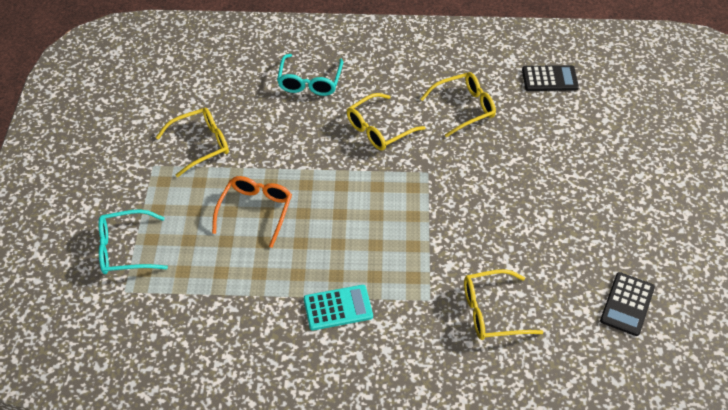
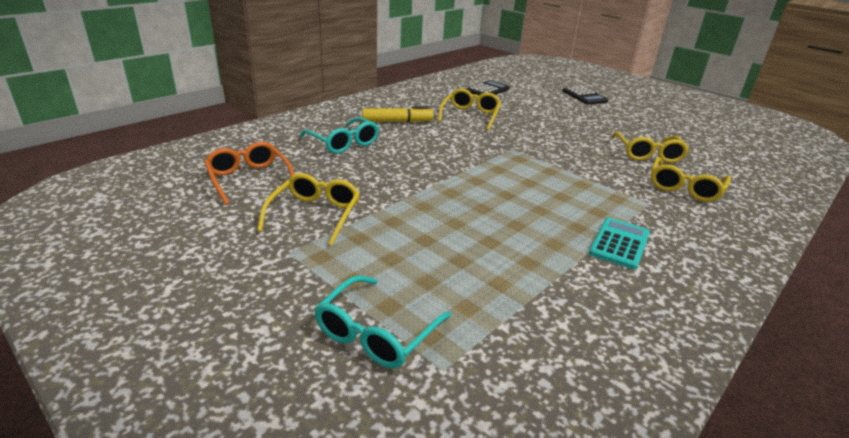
camera: 50 degrees left, 20 degrees down
orange glasses [212,176,292,248] -> orange glasses moved to [204,142,294,205]
yellow glasses [347,93,426,151] -> yellow glasses moved to [612,132,689,163]
black calculator [600,272,655,336] -> black calculator moved to [562,86,608,105]
none -> yellow marker [362,106,434,122]

